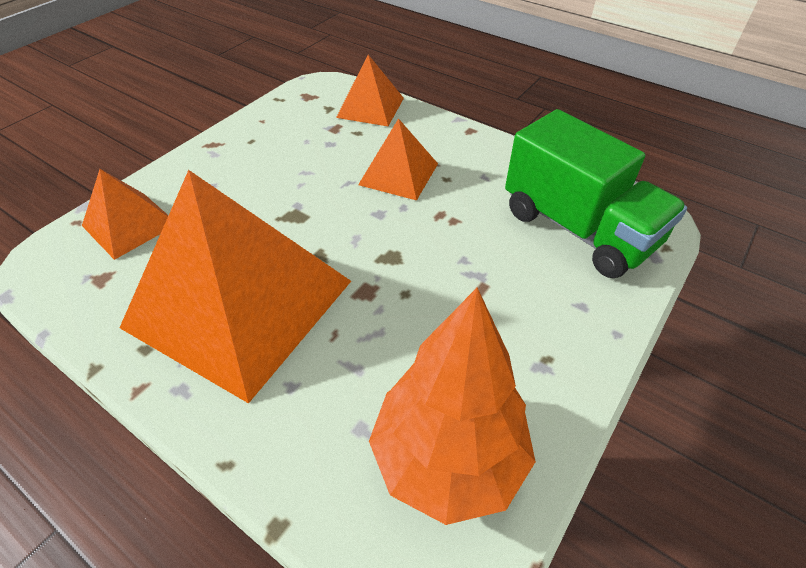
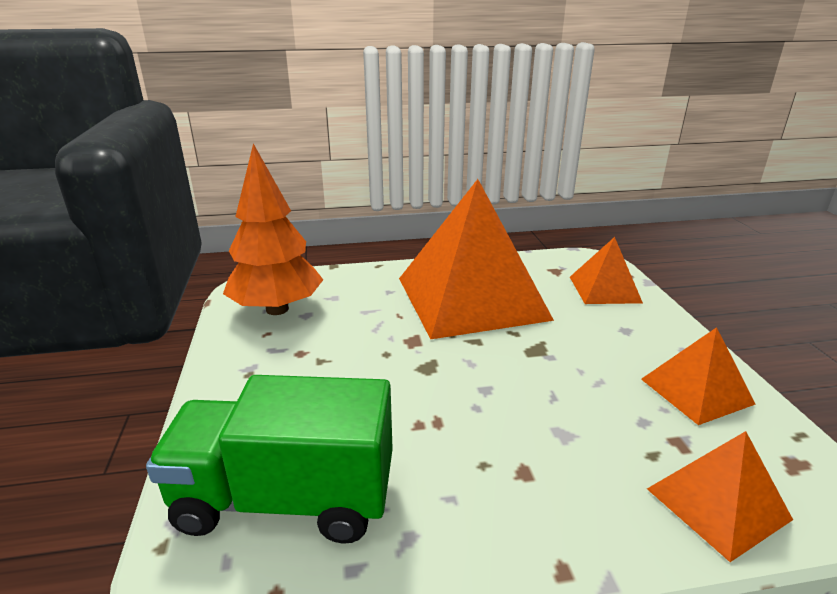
camera: 135 degrees right, 20 degrees down
orange pyramid [358,118,438,200] -> orange pyramid moved to [641,327,756,425]

